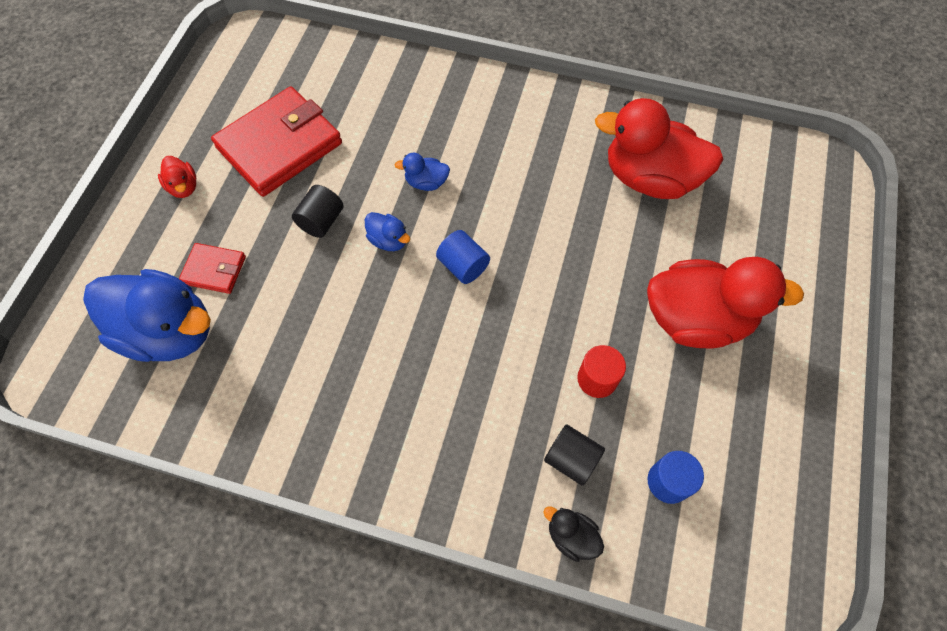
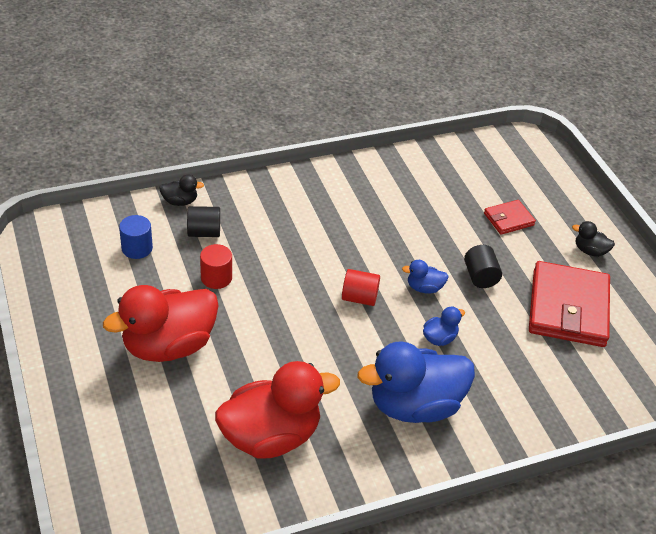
camera: 140 degrees right, 20 degrees down
blue duck [83,269,211,362] -> blue duck moved to [357,341,475,423]
red duck [158,156,197,198] -> black duck [572,221,615,257]
blue cylinder [436,230,490,284] -> red cylinder [342,269,380,306]

